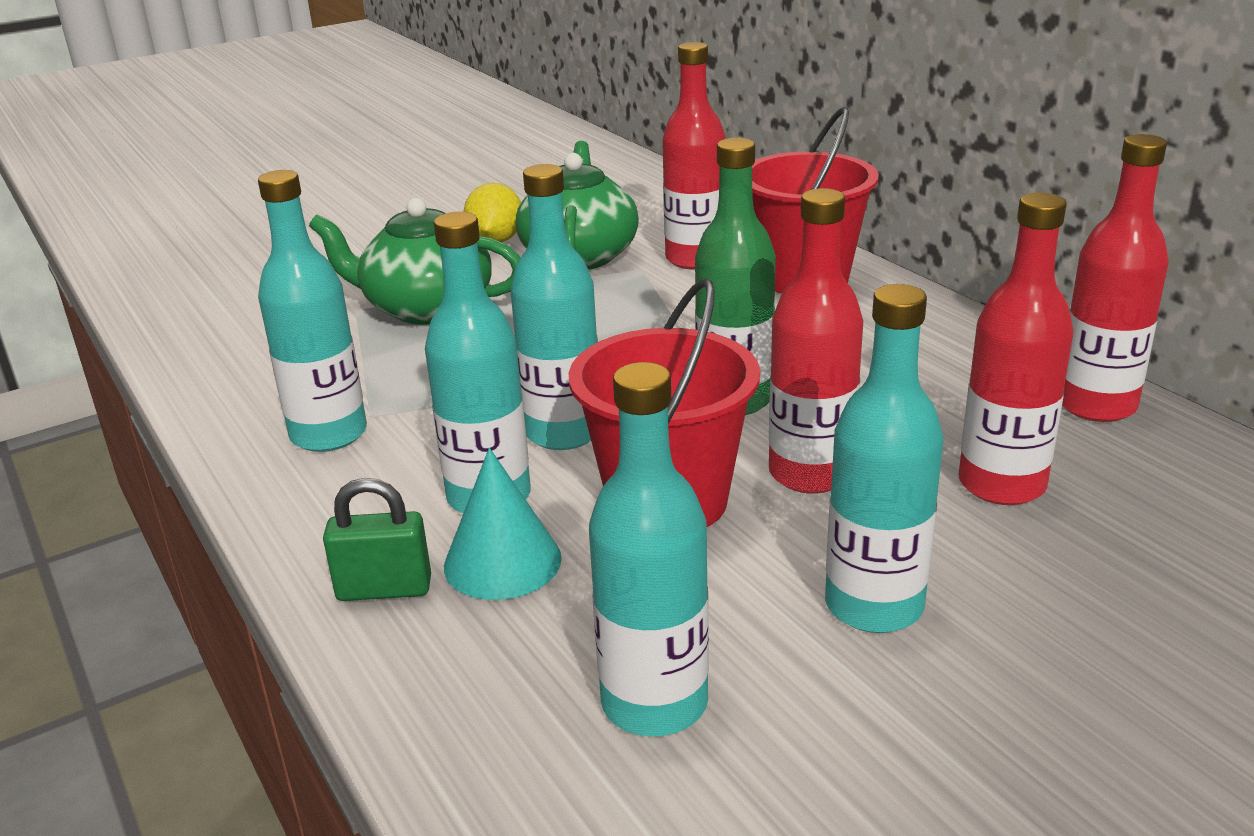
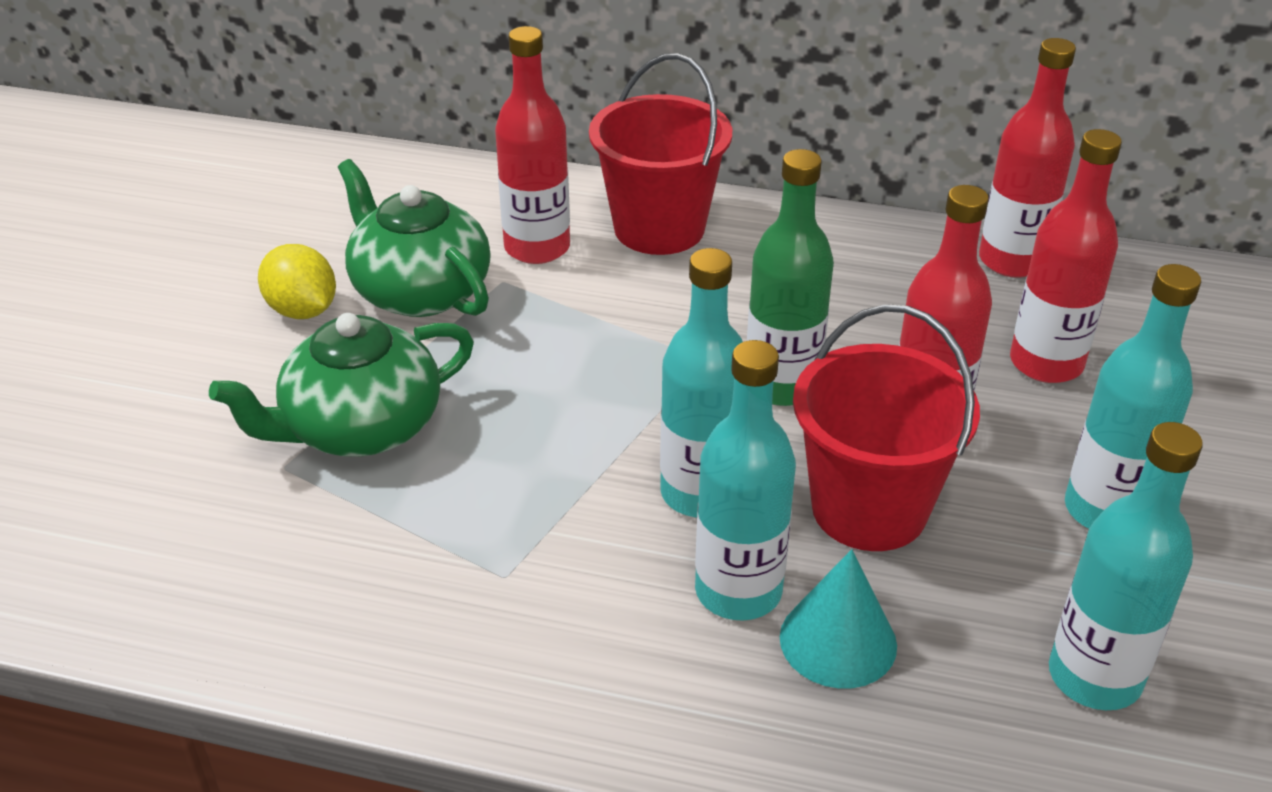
camera: 45 degrees left, 10 degrees up
turquoise bottle [258,170,367,452] -> none
green padlock [323,478,431,601] -> none

